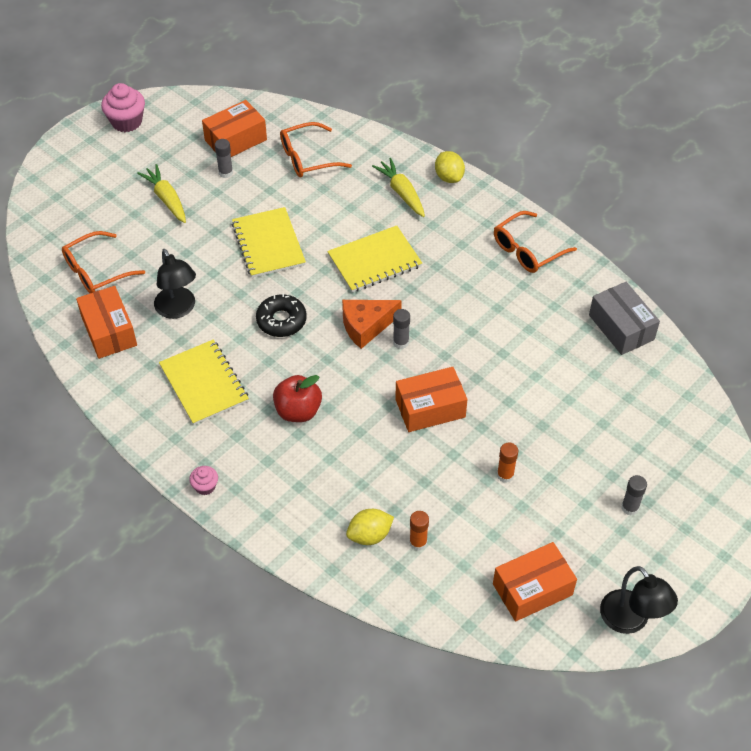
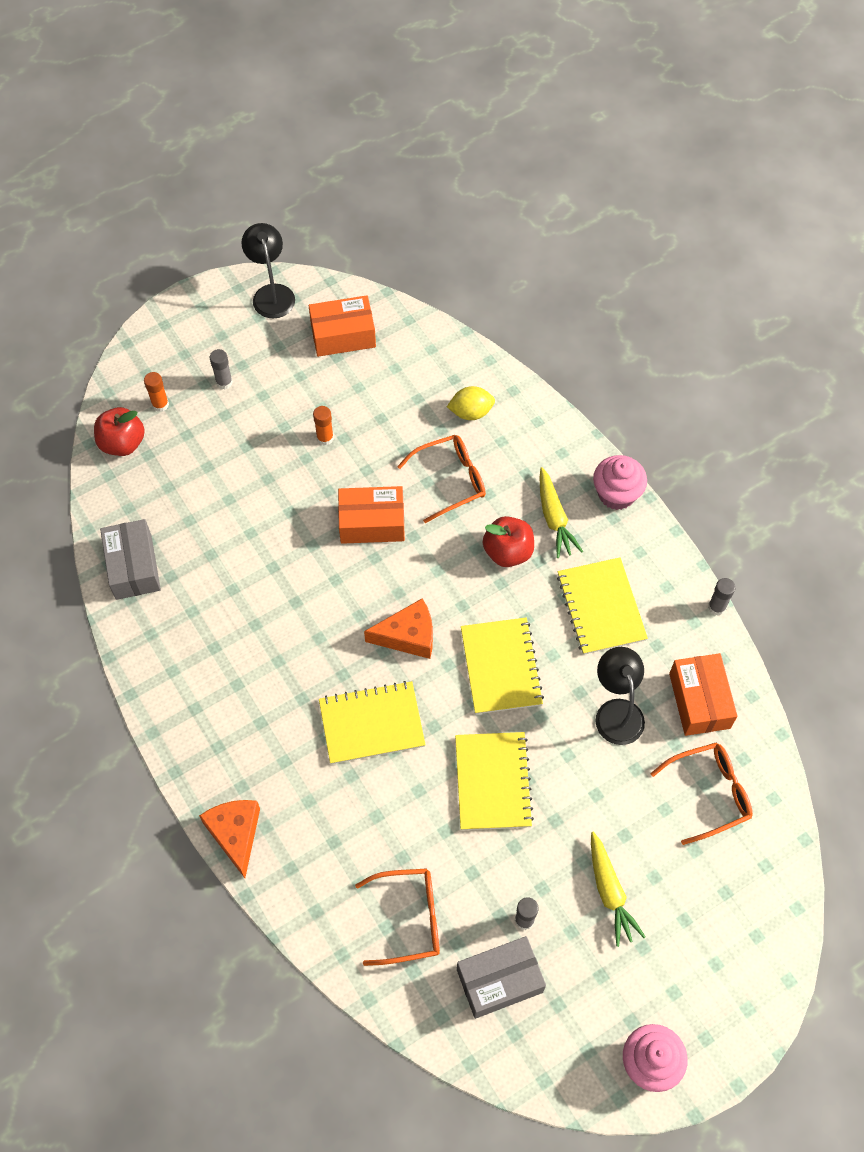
camera: 165 degrees left, 10 degrees up
pink cupcake [189,466,218,495] -> pink cupcake [593,455,647,510], size x1.86
orange box [202,100,267,157] -> grey box [457,936,546,1019]
black donut [256,293,307,337] -> yellow notebook [461,617,544,714]
yellow carrot [372,158,425,217] -> yellow carrot moved to [539,467,583,558]
grey glue stick [393,309,410,349] -> grey glue stick moved to [708,578,736,616]
orange glue stick [409,511,429,551] -> orange glue stick moved to [144,372,169,412]
yellow lemon [435,151,465,183] -> orange cheese [199,800,260,878]
orange glasses [494,211,577,273] -> orange glasses moved to [397,435,486,523]
none -> red apple [94,407,145,456]

